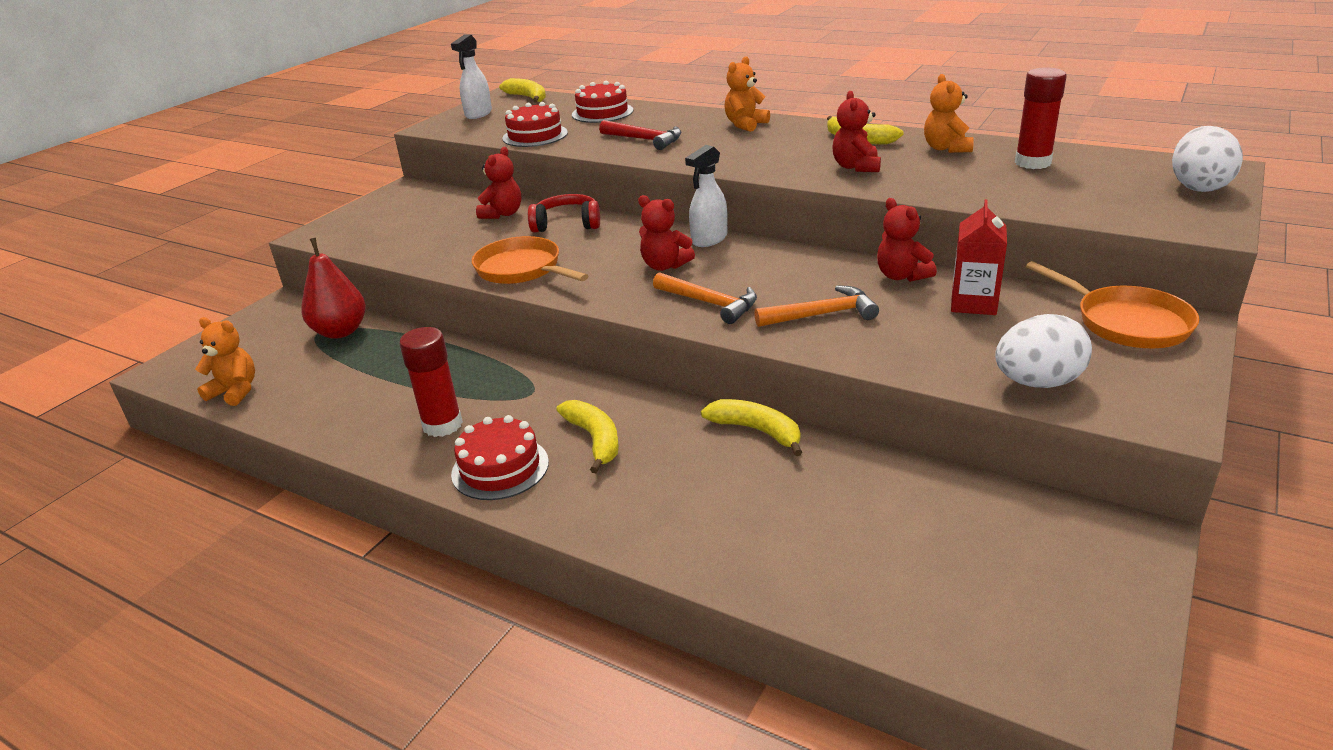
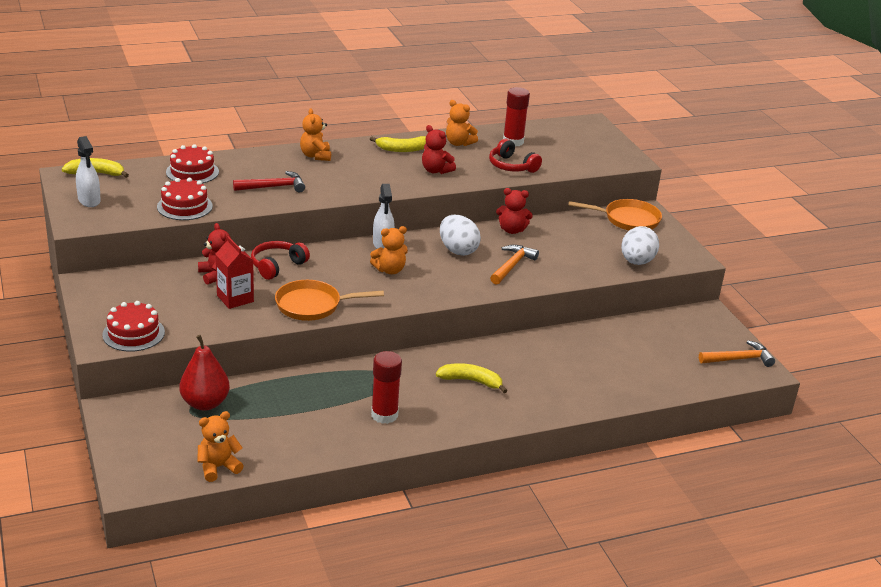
camera: 55 degrees left, 0 degrees up
red cake [451,415,549,500] -> red cake moved to [102,301,165,352]
red teddy bear [638,195,695,271] -> orange teddy bear [370,226,408,274]
orange hammer [653,272,757,324] -> orange hammer moved to [699,340,775,367]
yellow banana [701,399,802,456] -> none
red carton [951,199,1007,315] -> red carton moved to [216,236,254,309]
white egg [1172,126,1243,192] -> white egg moved to [440,215,481,256]
none -> red headphones [489,139,542,173]

